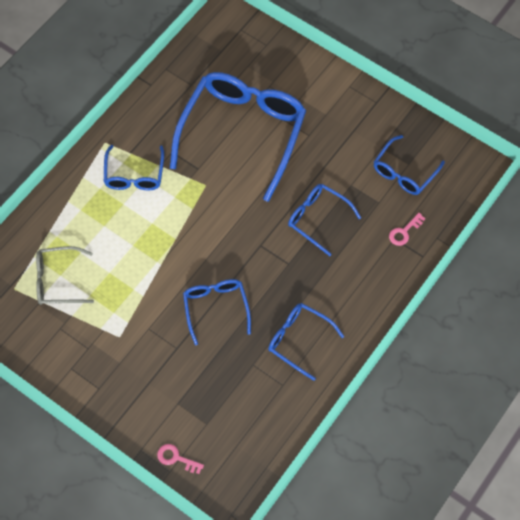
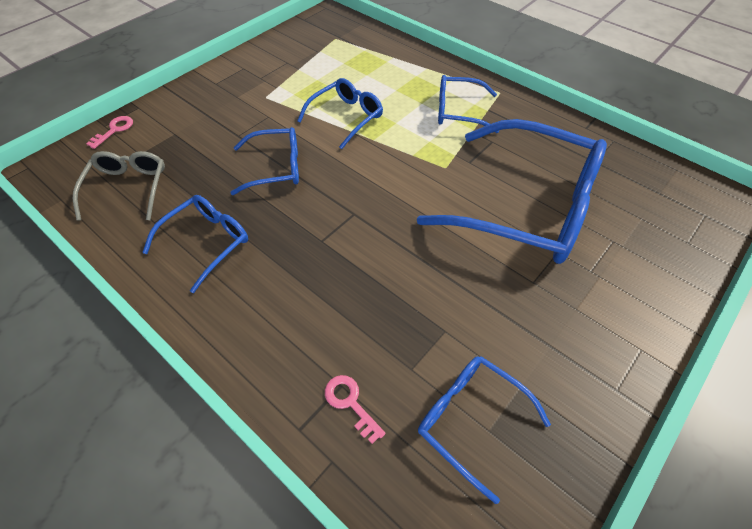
camera: 95 degrees right, 10 degrees down
grey glasses [36,246,94,305] -> grey glasses moved to [73,151,165,221]
blue glasses [288,184,361,256] -> blue glasses moved to [297,78,383,149]

